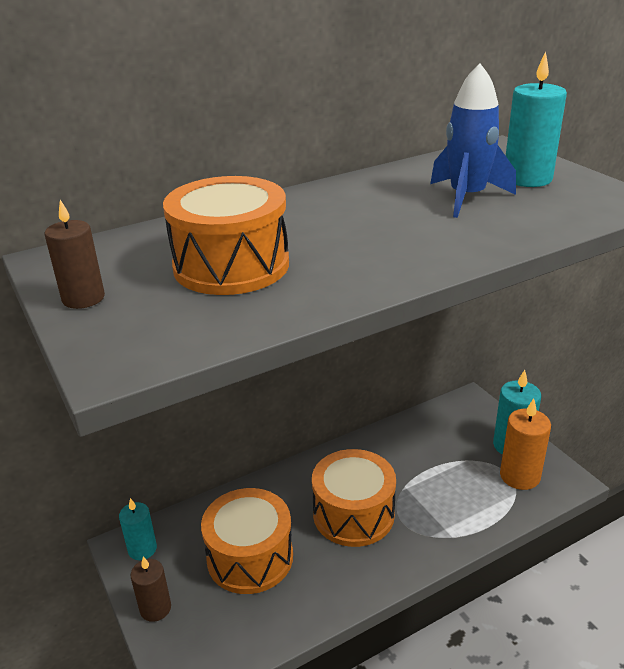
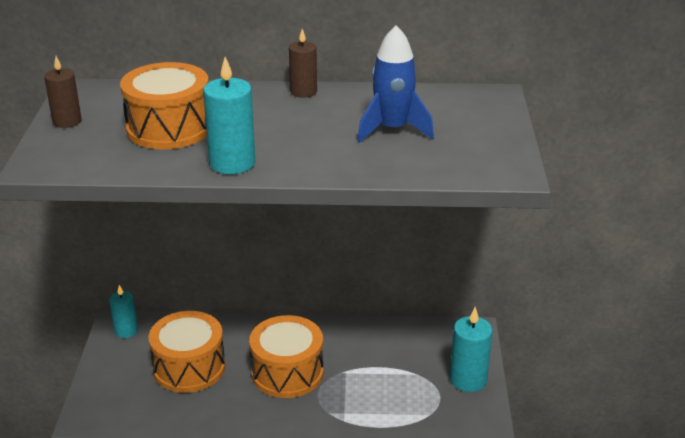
camera: 30 degrees right, 0 degrees up
brown candle [131,557,171,622] -> brown candle moved to [289,29,317,98]
orange candle [500,398,551,490] -> none
turquoise candle [506,52,567,187] -> turquoise candle moved to [203,57,256,174]

